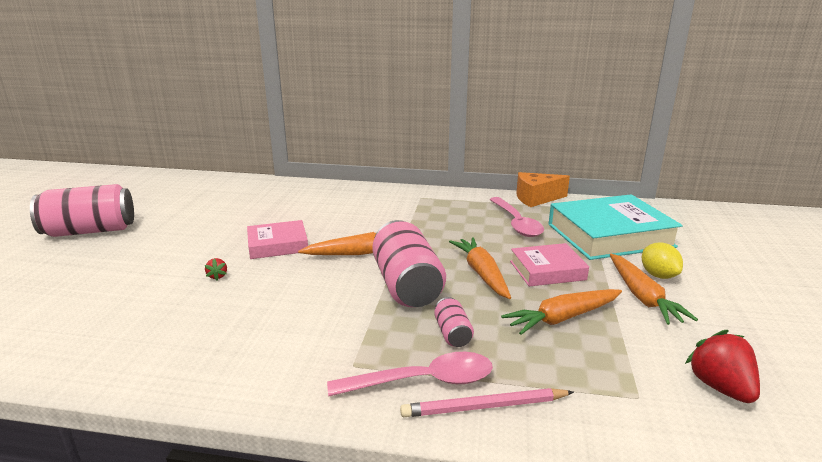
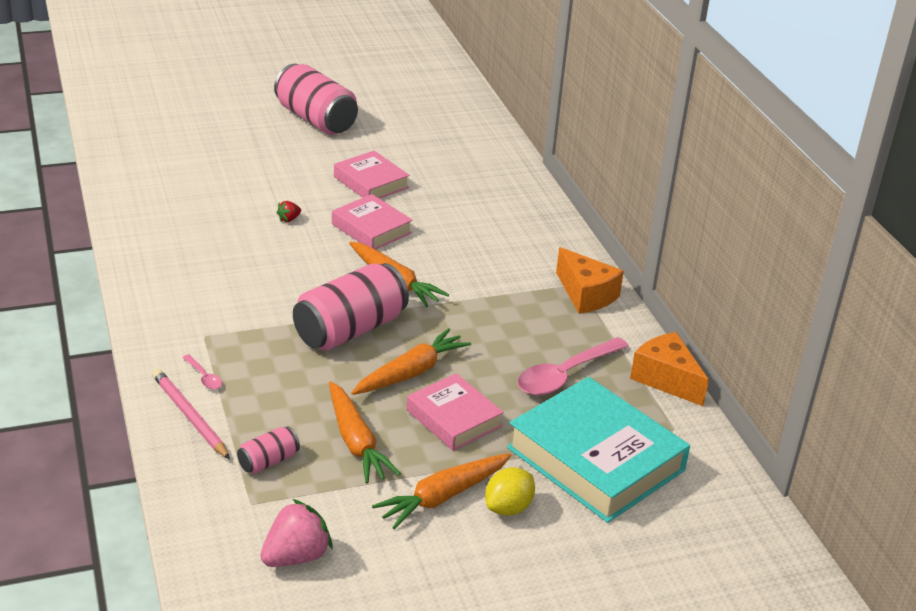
camera: 60 degrees right, 10 degrees up
pink spoon [327,352,493,396] -> pink spoon [182,354,222,390], size x0.45
pink can [434,297,474,347] -> pink can moved to [237,426,300,474]
orange carrot [501,289,622,335] -> orange carrot turned 150 degrees counterclockwise [329,381,401,484]
red strawberry [685,330,760,403] -> pink strawberry [260,499,333,567]
none -> pink book [334,151,410,199]
none -> orange cheese [556,247,624,314]

